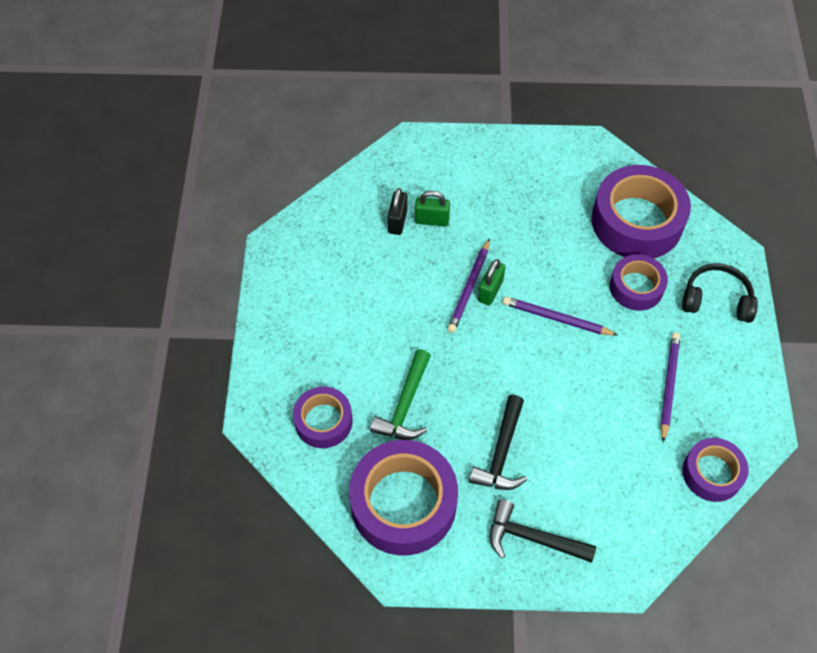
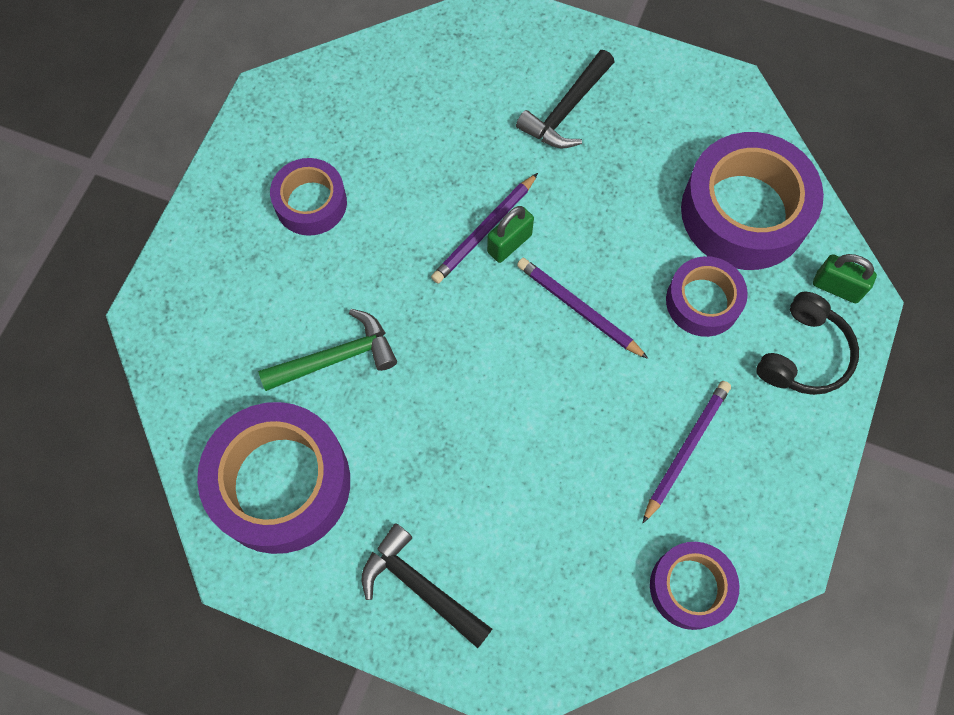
camera: 20 degrees right, 10 degrees up
purple tape [293,386,352,448] -> purple tape moved to [270,158,347,236]
green hammer [370,349,431,440] -> green hammer turned 150 degrees counterclockwise [258,309,397,391]
black padlock [388,188,408,235] -> none
green padlock [415,191,450,227] -> green padlock moved to [813,254,877,303]
black hammer [469,395,527,490] -> black hammer moved to [516,50,614,148]
black headphones [682,263,758,323] -> black headphones turned 90 degrees clockwise [756,292,859,395]

